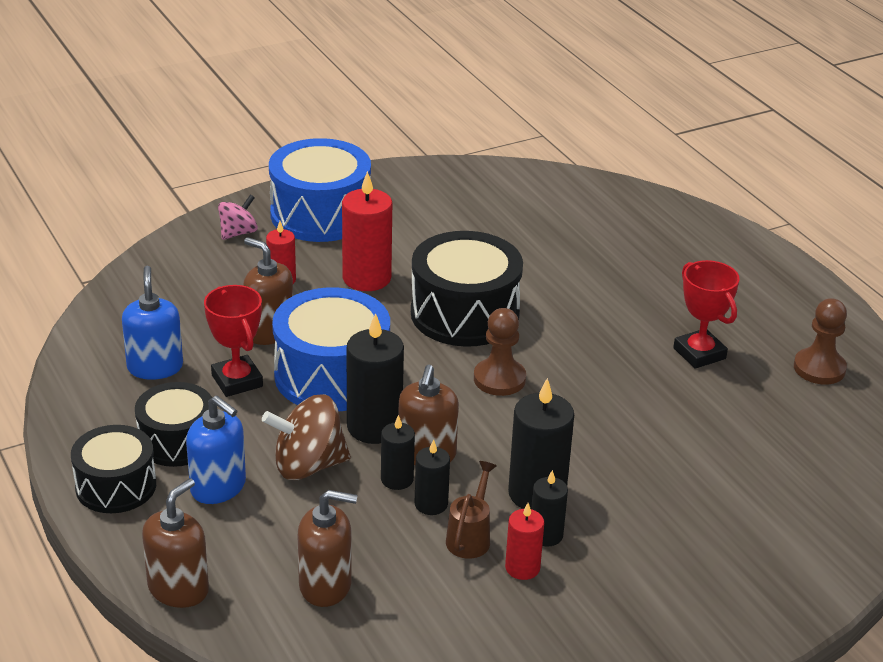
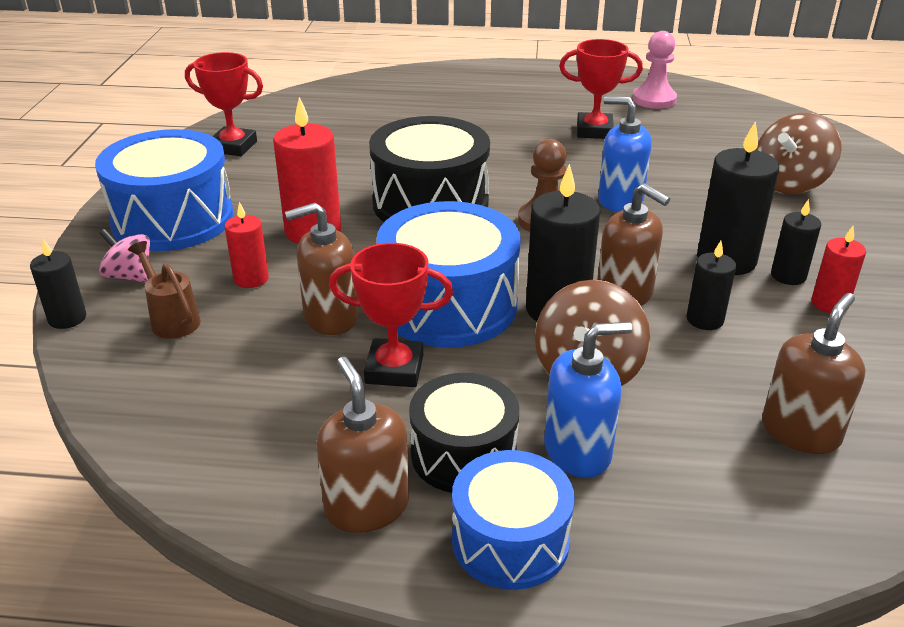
camera: 55 degrees left, 0 degrees up
black drum [71,425,156,513] -> blue drum [452,450,575,590]
blue soap dispenser [122,266,183,380] -> blue soap dispenser moved to [598,96,652,212]
brown soap dispenser [142,478,209,608] -> brown soap dispenser moved to [316,357,409,533]
pink spinning top [218,195,258,240] -> pink spinning top turned 45 degrees counterclockwise [99,229,150,283]
black candle [381,415,415,490] -> black candle moved to [30,239,86,329]
brown watering can [446,461,497,559] -> brown watering can moved to [128,241,201,339]
brown pawn [794,298,847,385] -> pink pawn [632,31,677,109]
none -> red trophy [185,52,263,156]
none -> brown spinning top [756,113,842,194]

